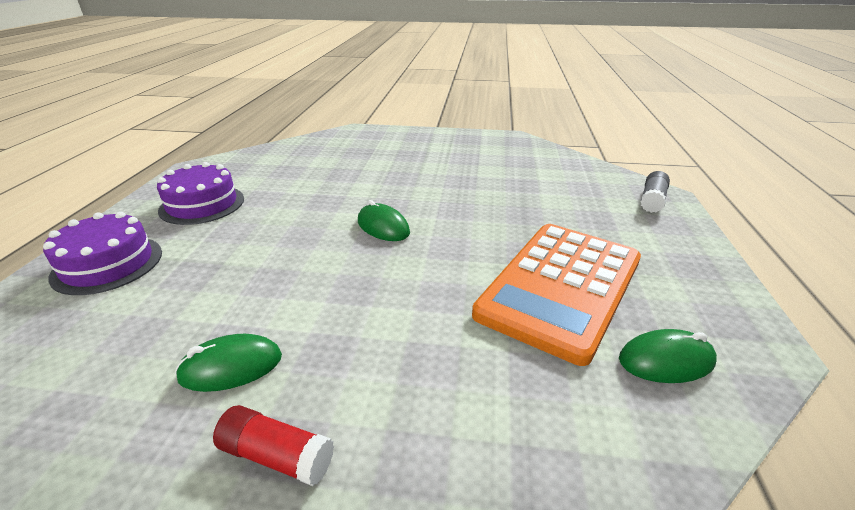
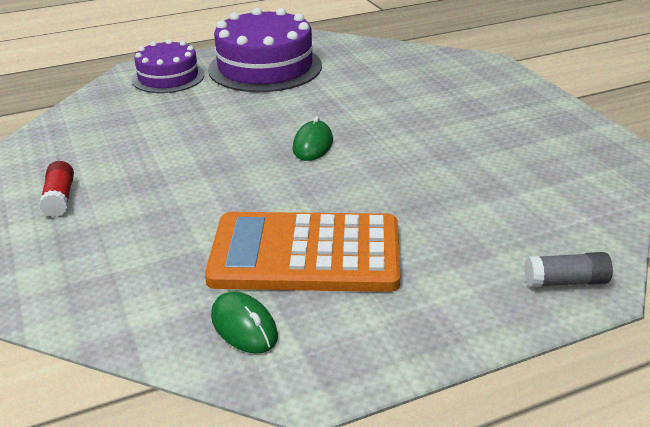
camera: 60 degrees right, 0 degrees up
purple cake [157,162,244,225] -> purple cake [208,8,322,92], size x1.62
green mouse [175,334,282,392] -> none

